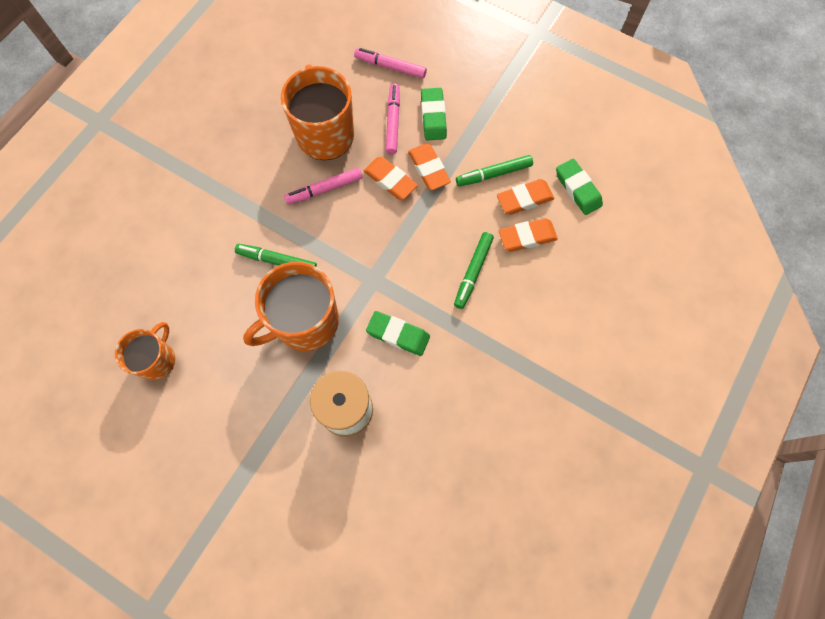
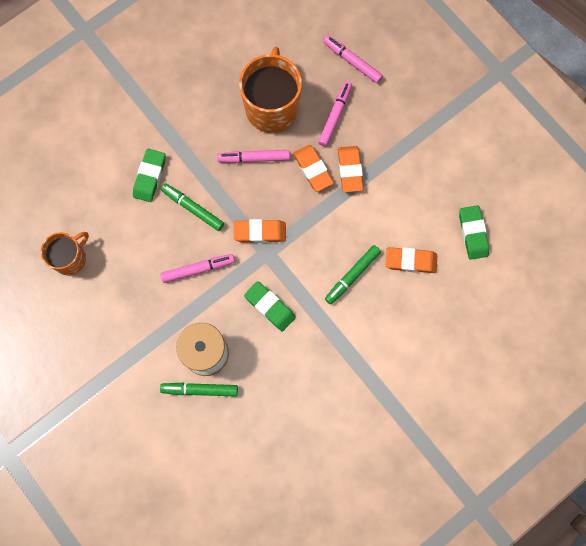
camera: 20 degrees right, 5 degrees up
orange mug [243,262,339,351] -> pink marker [161,254,235,283]
green eraser [421,88,447,140] -> green eraser moved to [133,149,166,202]
green marker [456,155,533,186] -> green marker moved to [160,383,238,396]
orange eraser [497,179,555,215] -> orange eraser moved to [234,219,286,243]

